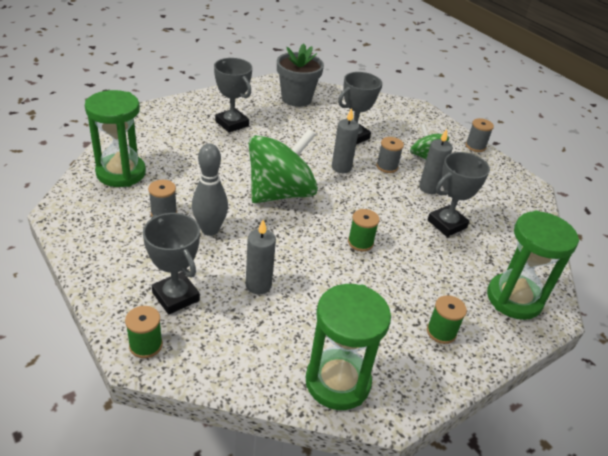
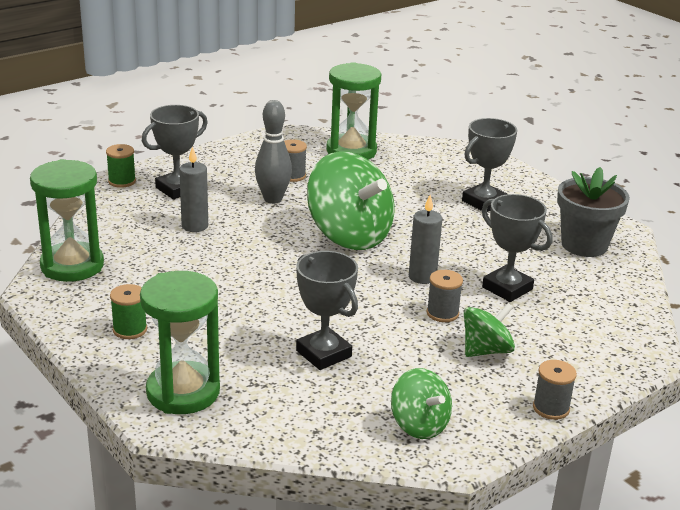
camera: 90 degrees right, 10 degrees down
green spool [348,209,380,251] -> none
grey candle [419,129,453,194] -> none
none -> green spinning top [391,368,452,439]

